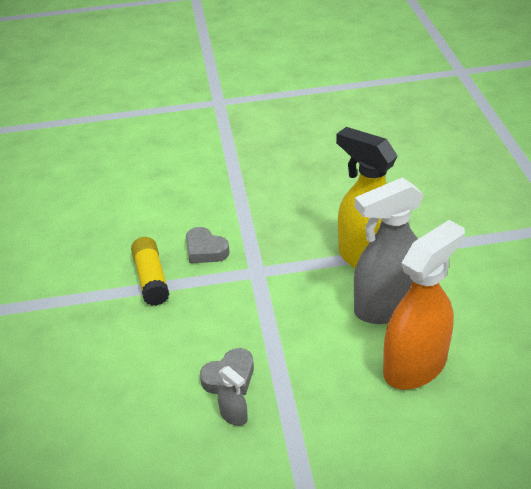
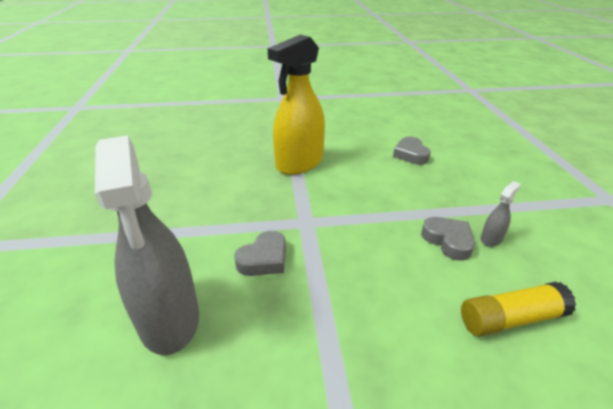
camera: 90 degrees left, 5 degrees down
yellow glue stick [131,237,170,306] -> yellow glue stick moved to [461,282,576,337]
grey spray bottle [354,177,424,324] -> grey spray bottle moved to [95,135,199,355]
orange spray bottle [383,220,465,390] -> grey heart [393,137,431,165]

